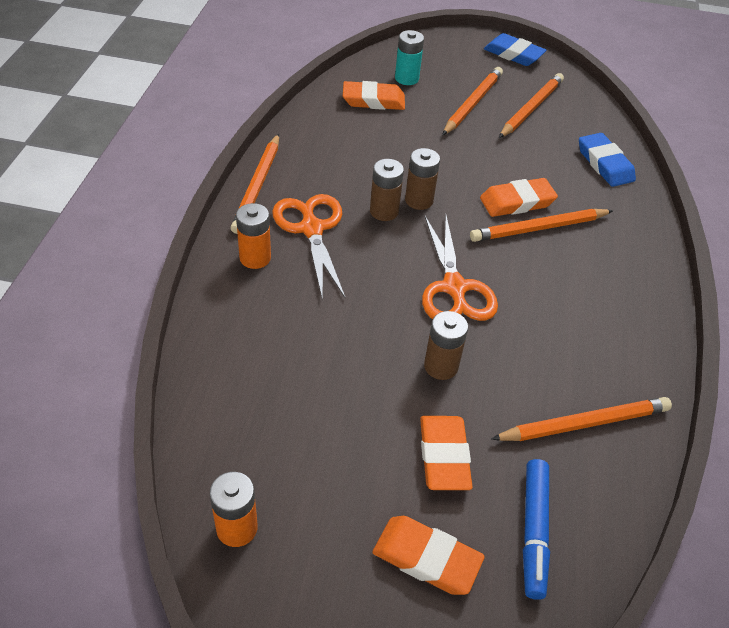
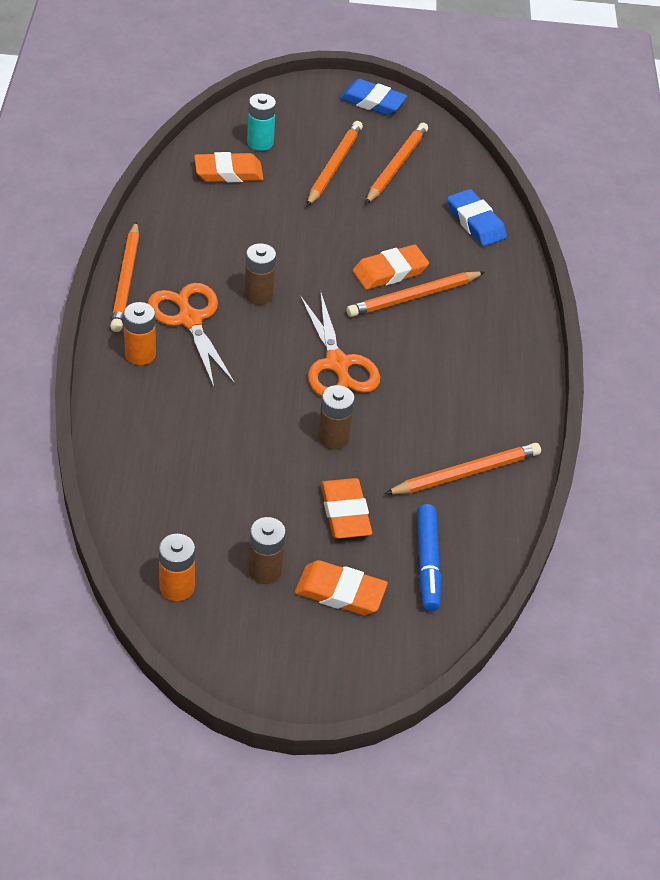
camera: 10 degrees left, 0 degrees up
brown battery [405,148,440,210] -> brown battery moved to [248,517,286,584]

